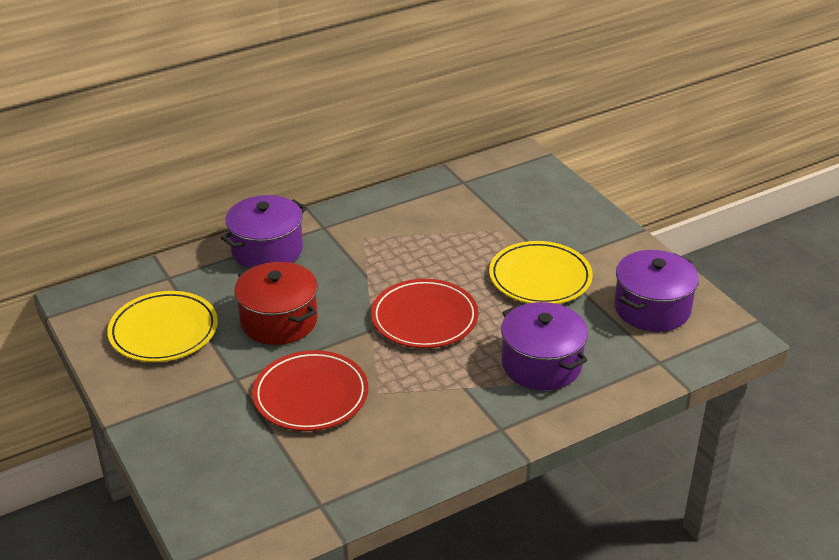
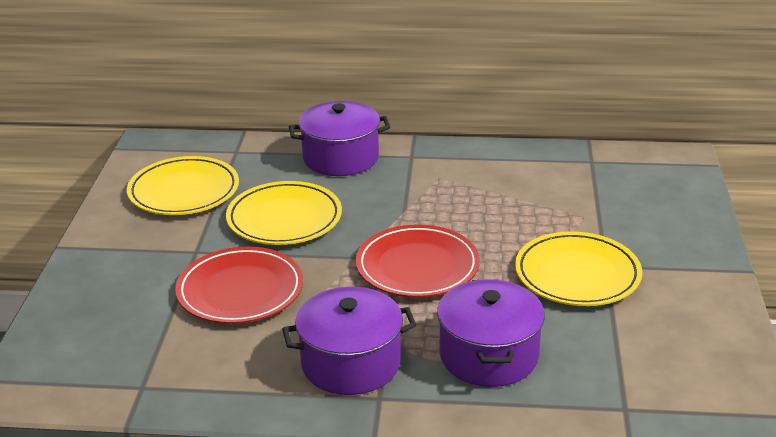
camera: 35 degrees right, 5 degrees down
red pot [234,262,317,345] -> yellow plate [226,181,342,245]
purple pot [614,250,699,332] -> purple pot moved to [282,287,416,395]

